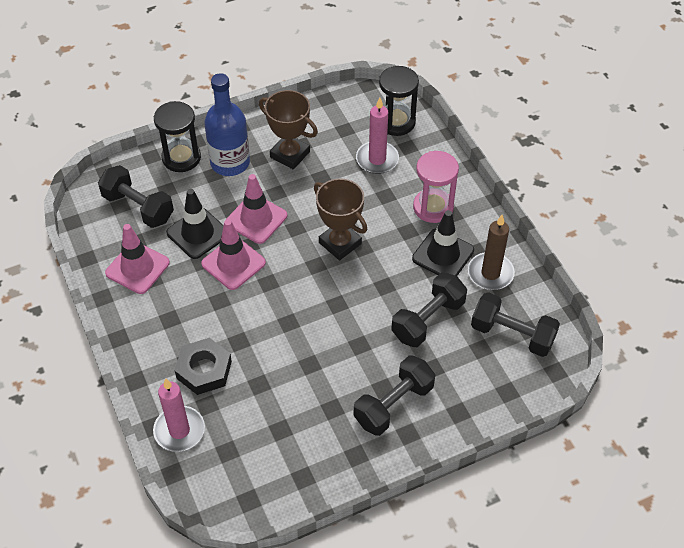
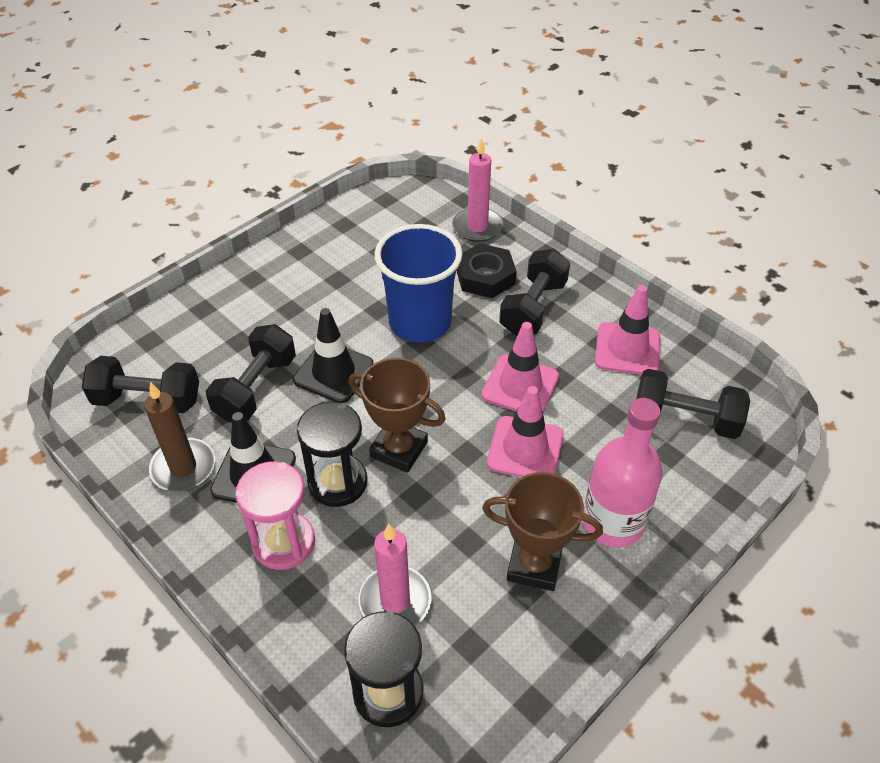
camera: 160 degrees right, 5 degrees down
black hourglass [154,101,201,172] -> black hourglass moved to [297,402,368,507]
black traffic cone [166,189,224,259] -> black traffic cone moved to [293,308,374,403]
blue bottle [204,73,250,176] -> pink bottle [583,398,663,547]
black dumbbell [354,355,436,436] -> black dumbbell moved to [499,249,570,336]
none -> blue cup [375,224,463,343]

